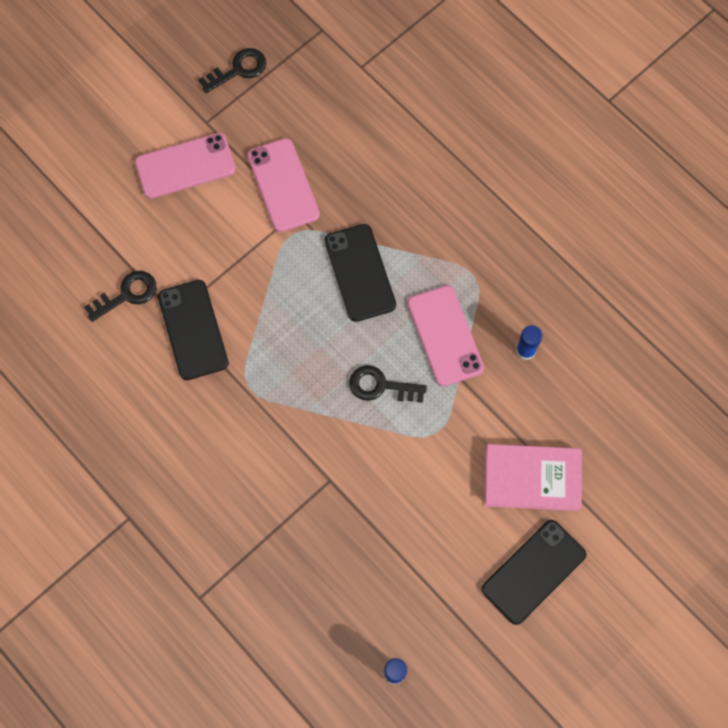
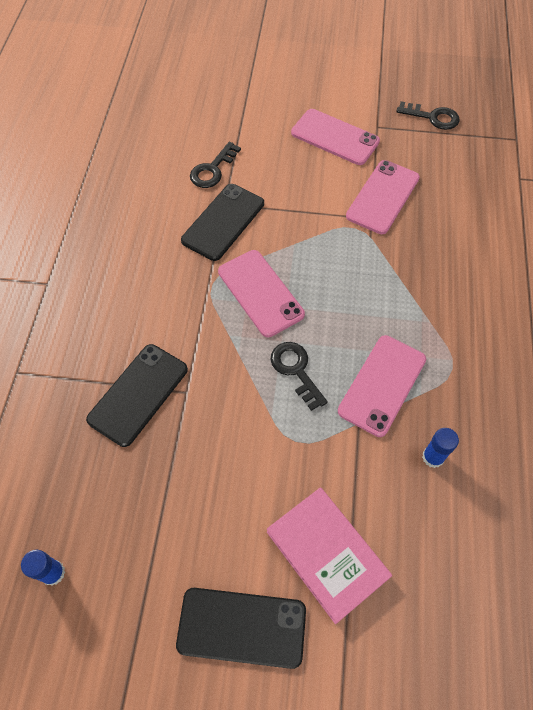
camera: 50 degrees right, 10 degrees down
black key [84,271,156,322] -> black key turned 105 degrees clockwise [190,142,241,188]
black phone [324,224,396,322] -> black phone moved to [86,344,188,447]
none -> pink phone [218,250,305,337]

